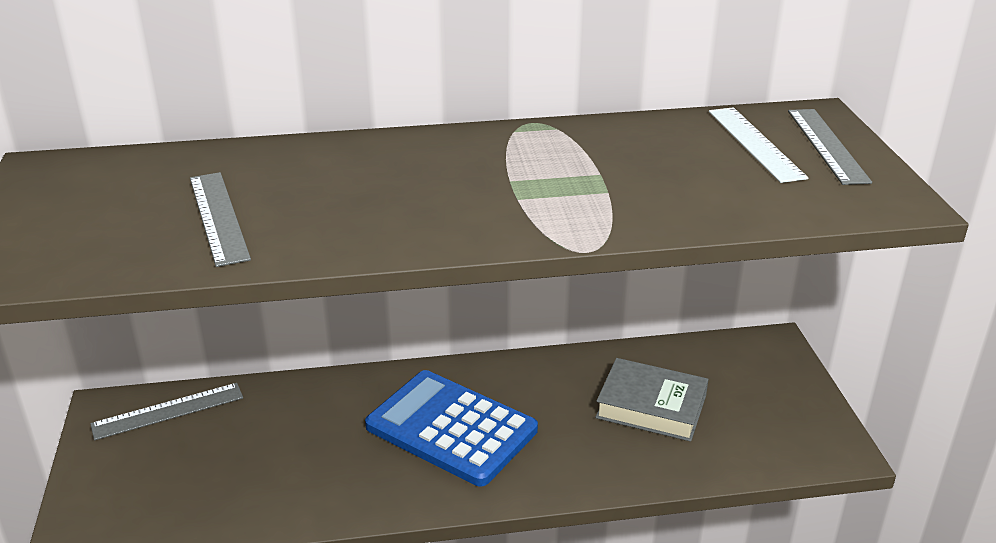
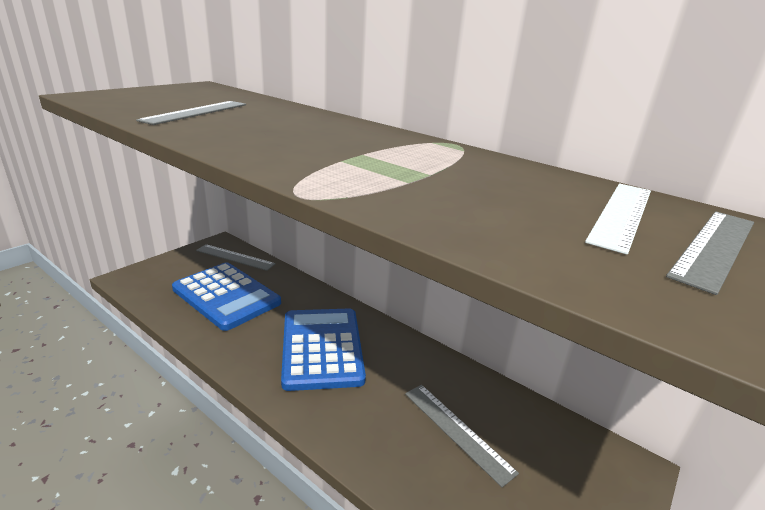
camera: 45 degrees right, 5 degrees down
grey book [595,358,709,442] -> grey ruler [405,385,519,487]
none -> blue calculator [172,262,281,331]

